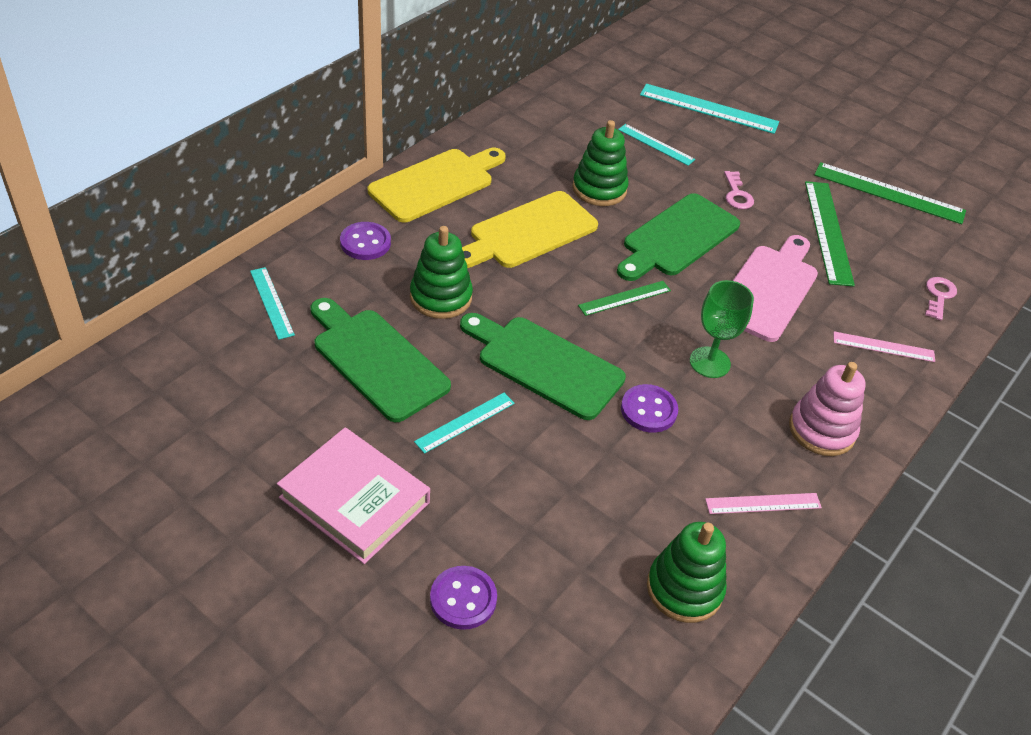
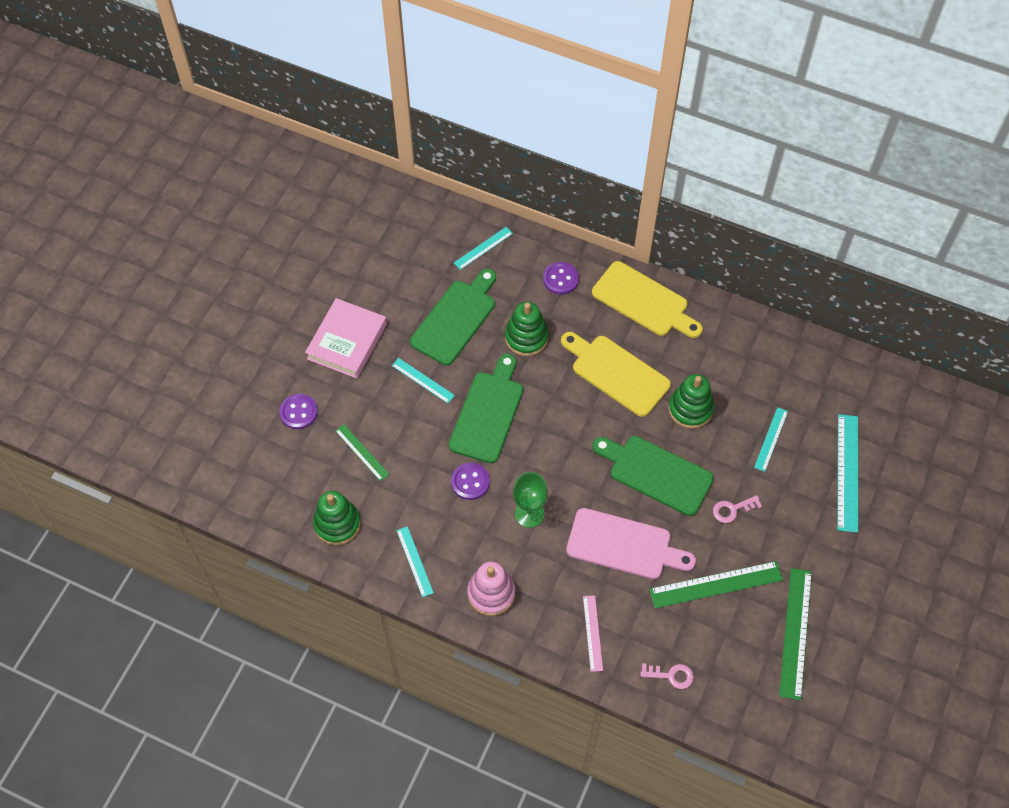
camera: 80 degrees right, 15 degrees up
green ruler [578,281,671,316] -> green ruler moved to [335,424,389,481]
pink ruler [705,493,822,514] -> turquoise ruler [396,526,434,597]

